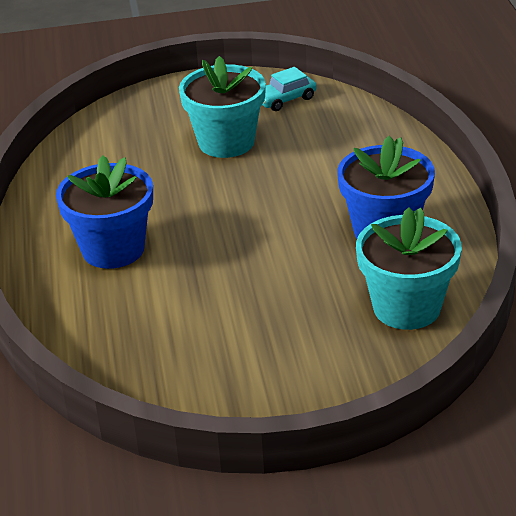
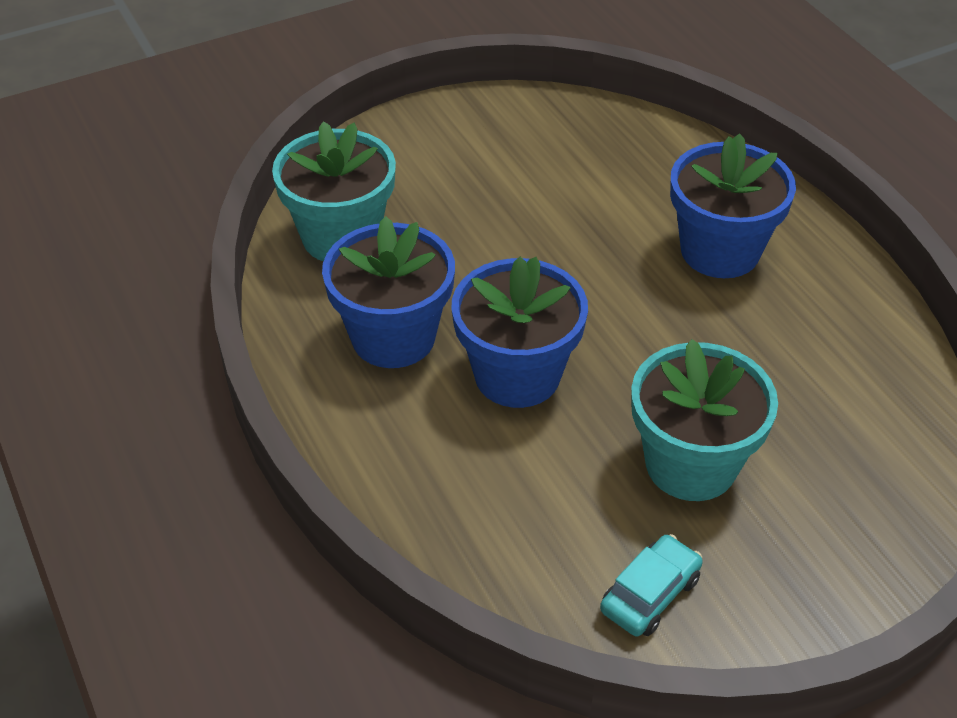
camera: 160 degrees right, 10 degrees up
none -> blue flower pot [451,257,588,408]

